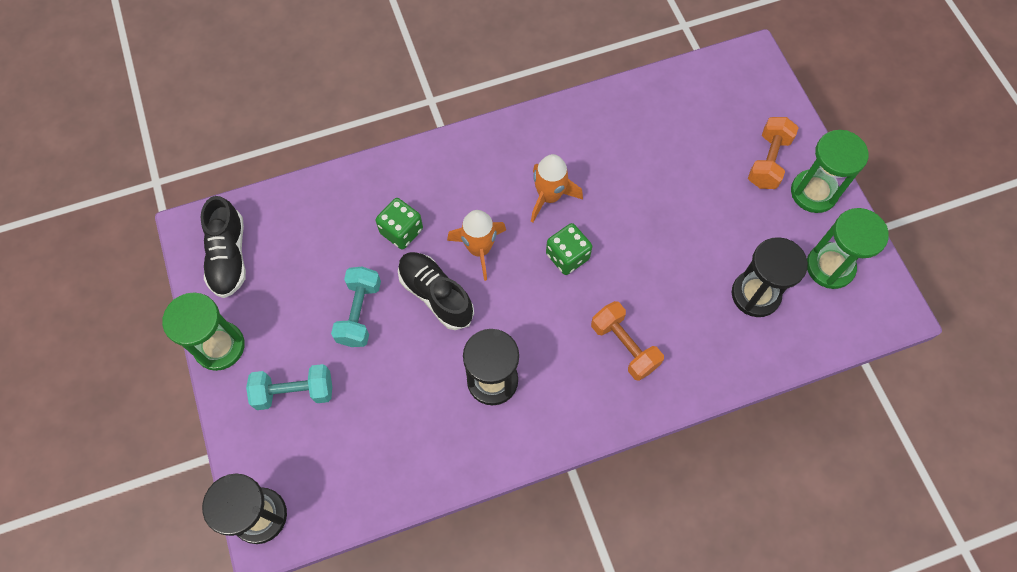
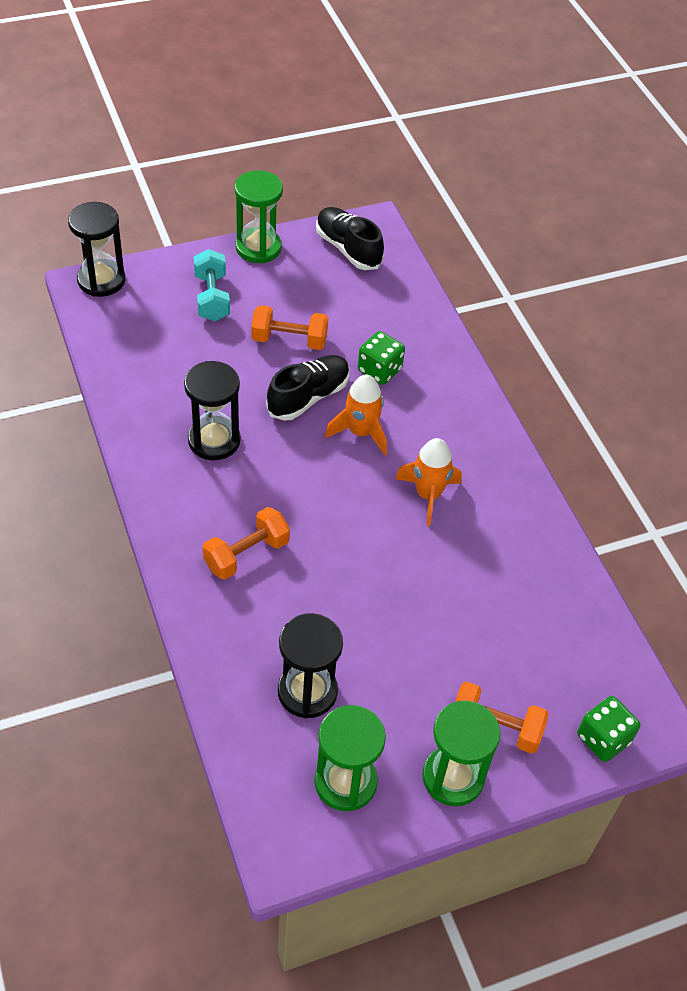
camera: 85 degrees right, 15 degrees down
black shoe [200,196,246,298] -> black shoe turned 60 degrees clockwise [316,207,384,270]
turquoise dumbbell [331,267,381,347] -> orange dumbbell [251,305,328,350]
green dice [546,223,592,275] -> green dice moved to [577,696,641,762]

